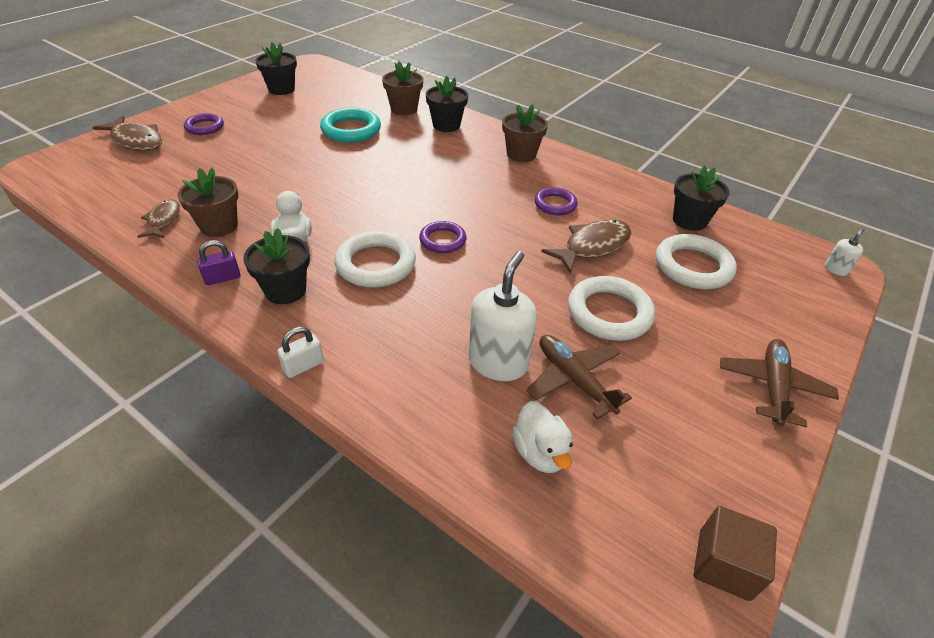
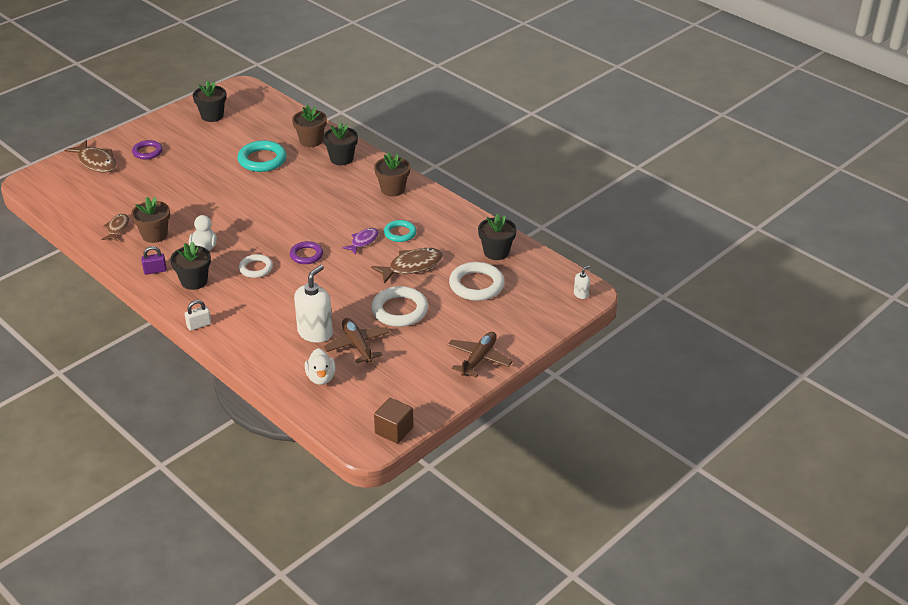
camera: 10 degrees right, 5 degrees down
white ring [335,231,416,288] -> white ring [239,254,273,278], size x0.62
purple ring [534,187,578,215] -> turquoise ring [384,220,416,242]
none -> purple fish [342,228,379,254]

